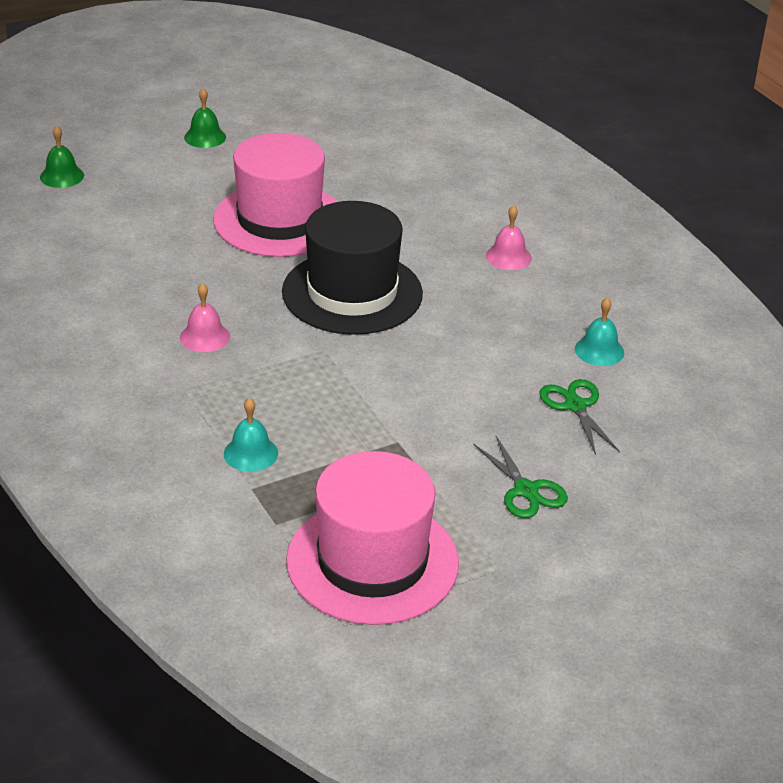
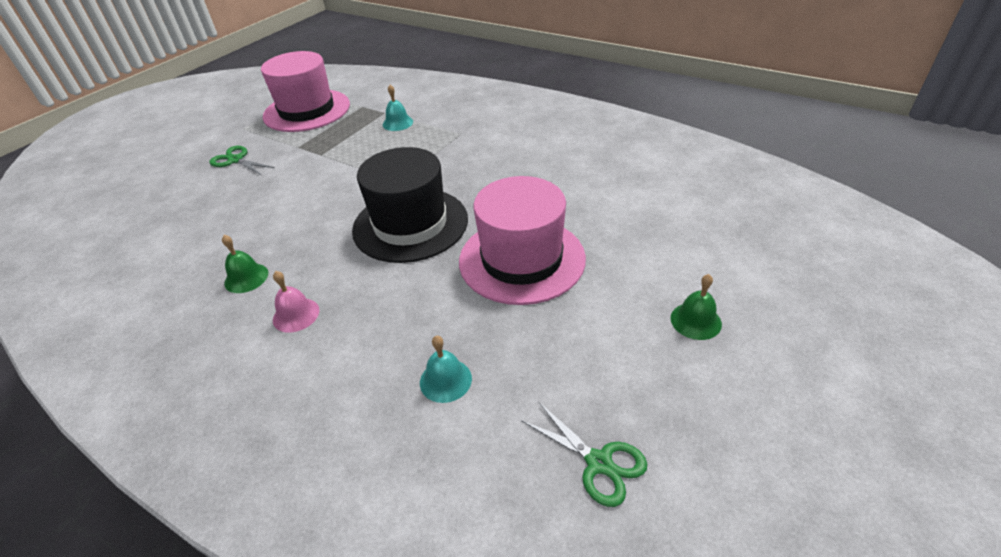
camera: 155 degrees right, 5 degrees up
green bell [40,126,84,188] -> green bell moved to [222,235,268,293]
pink bell [180,283,230,352] -> none
green scissors [539,379,619,455] -> green scissors moved to [521,402,647,507]
turquoise bell [575,297,624,366] -> turquoise bell moved to [420,336,472,403]

